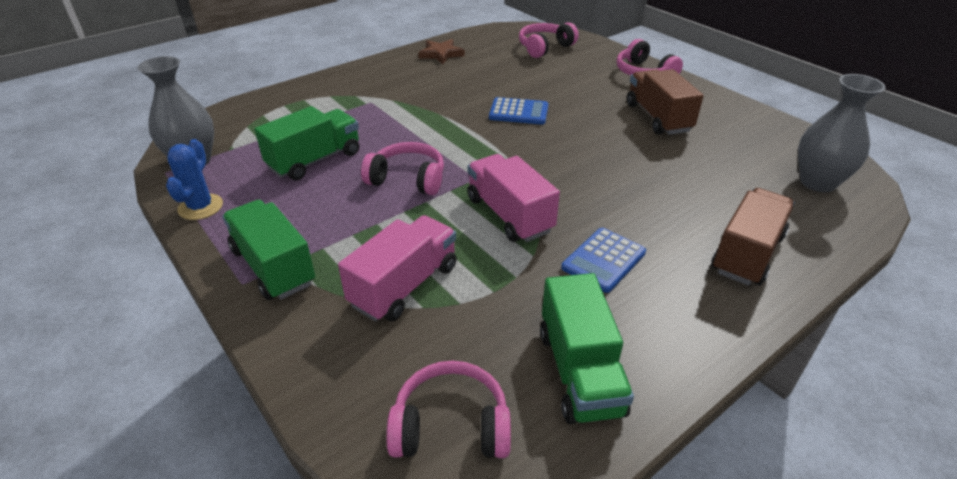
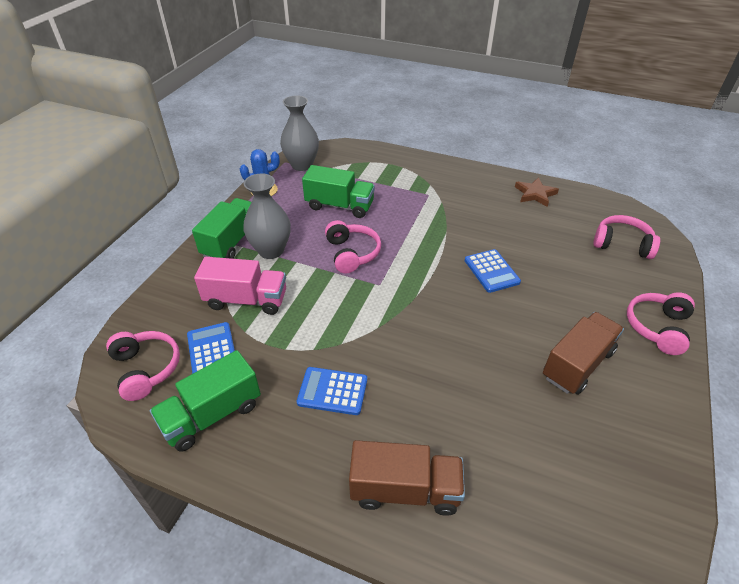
camera: 60 degrees right, 5 degrees up
pink truck [467,154,560,242] -> none
grey vase [798,74,886,192] -> grey vase moved to [243,173,291,259]
none -> blue calculator [187,322,235,374]

